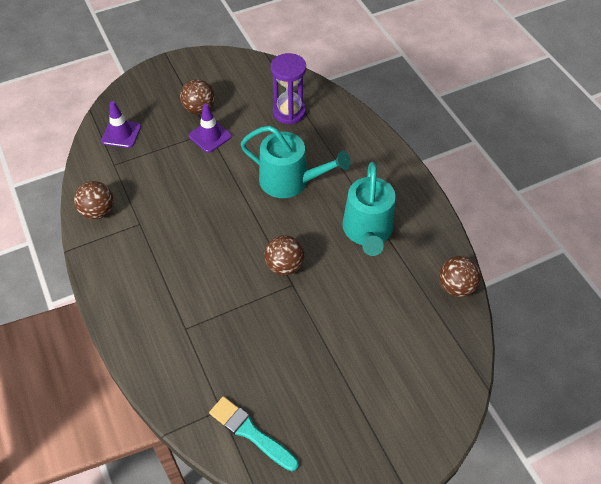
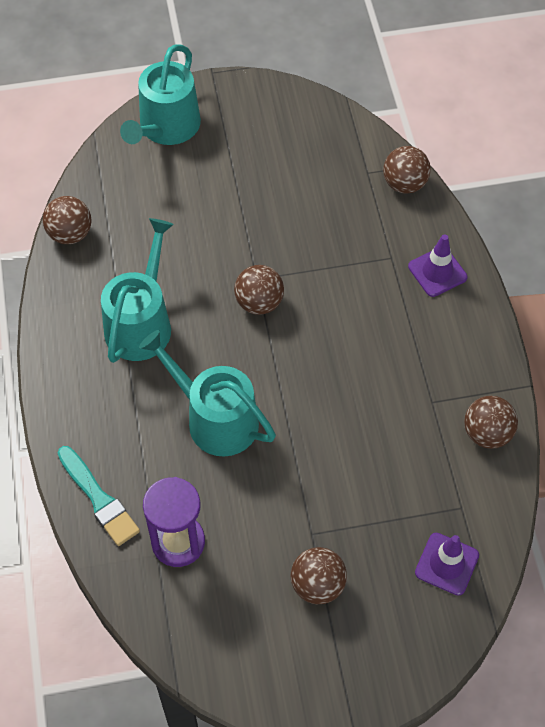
camera: 165 degrees left, 5 degrees up
purple traffic cone [189,103,232,153] -> purple traffic cone moved to [408,234,468,297]
turquoise brush [209,396,299,472] -> turquoise brush moved to [58,446,140,546]
none -> turquoise watering can [120,44,201,145]
none -> brown ball [383,146,431,194]

